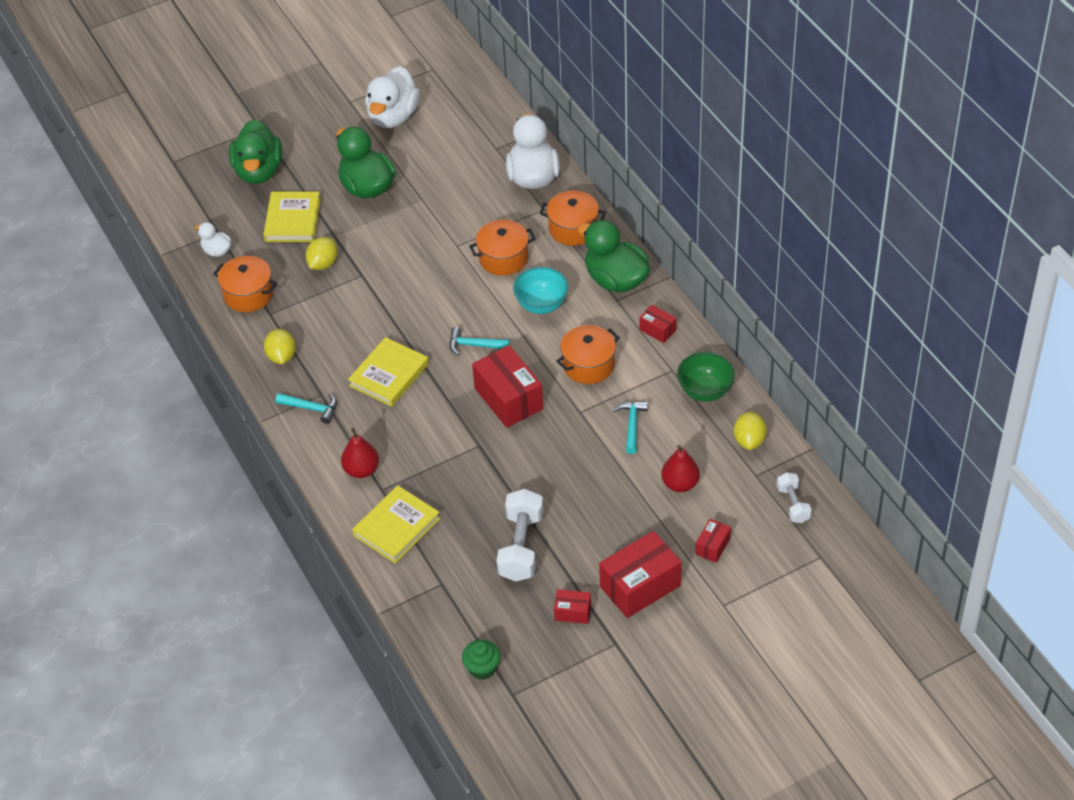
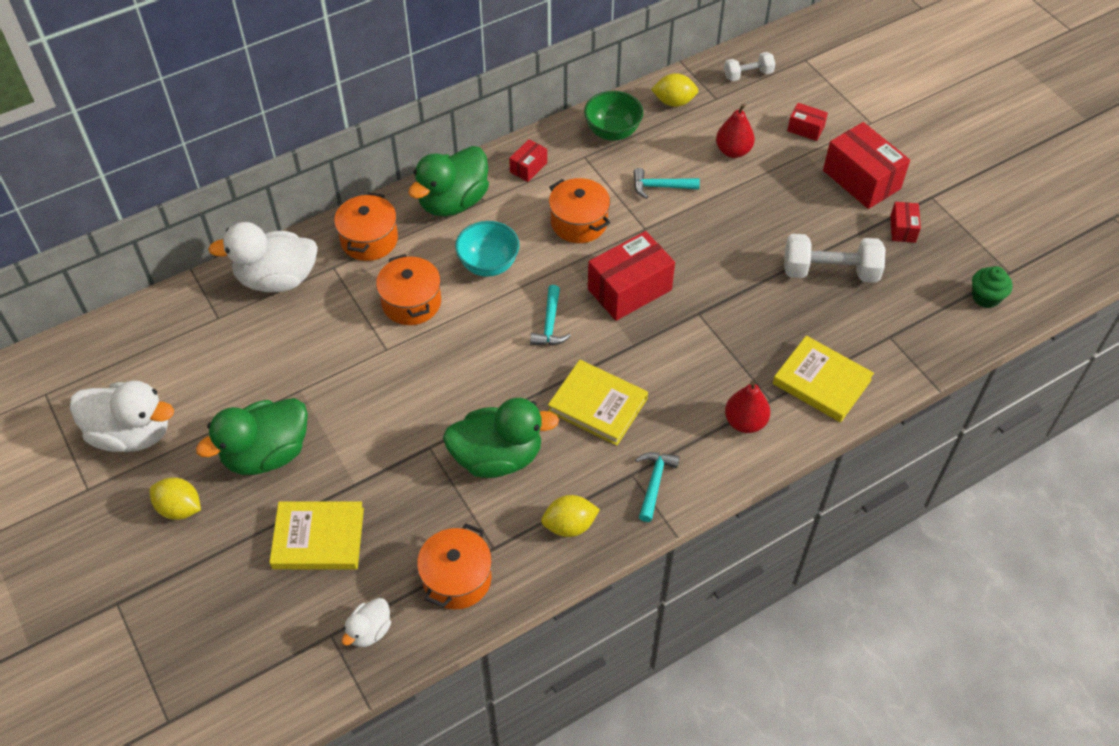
camera: 95 degrees left, 5 degrees up
green duck [229,119,282,184] -> green duck moved to [443,398,559,478]
yellow lemon [305,237,338,270] -> yellow lemon moved to [149,478,201,520]

